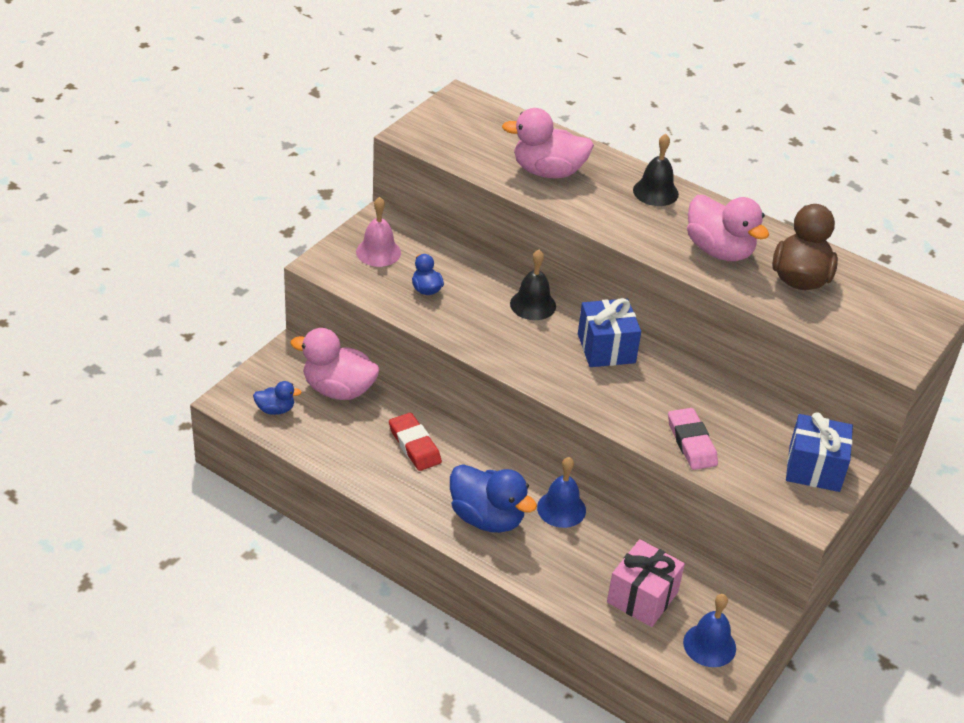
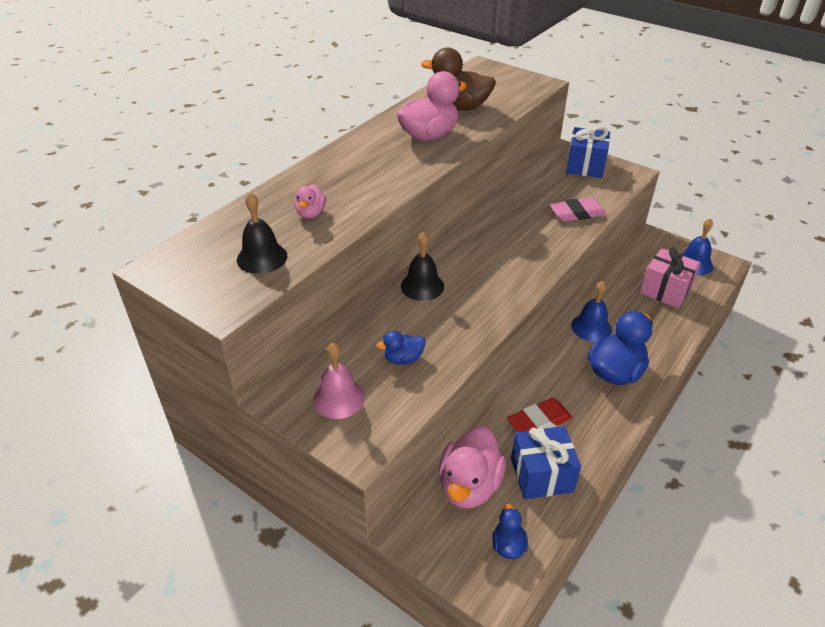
camera: 85 degrees left, 0 degrees up
pink duck [502,108,594,178] -> pink duck [294,184,326,219], size x0.51
blue gift [578,298,641,367] -> blue gift moved to [511,426,581,499]
black bell [633,134,679,206] -> black bell moved to [237,193,287,274]

